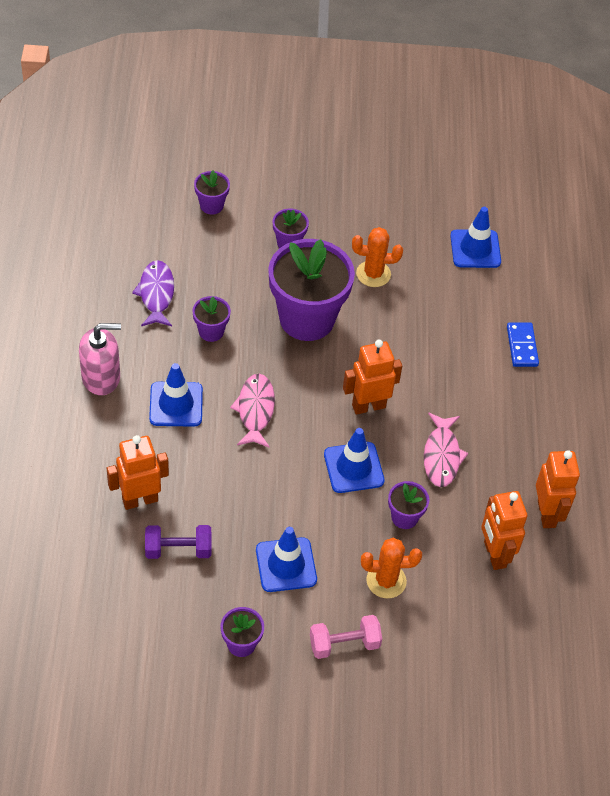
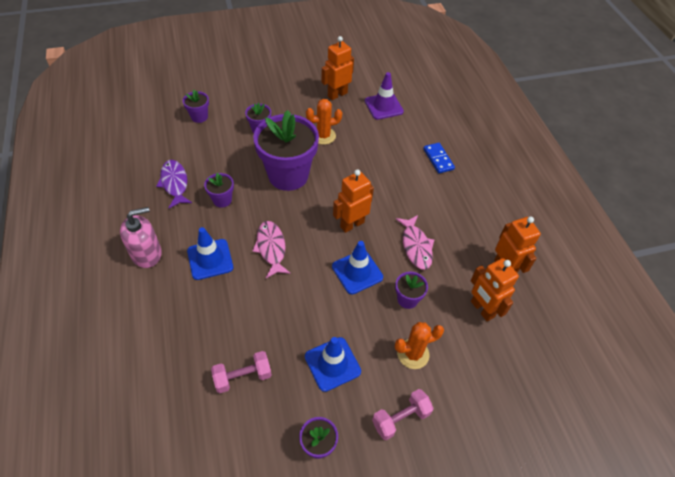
camera: 15 degrees left, 0 degrees up
orange robot [107,435,169,510] -> orange robot moved to [321,36,354,100]
purple dumbbell [145,525,211,559] -> pink dumbbell [211,351,272,393]
blue traffic cone [450,207,501,268] -> purple traffic cone [365,72,404,120]

